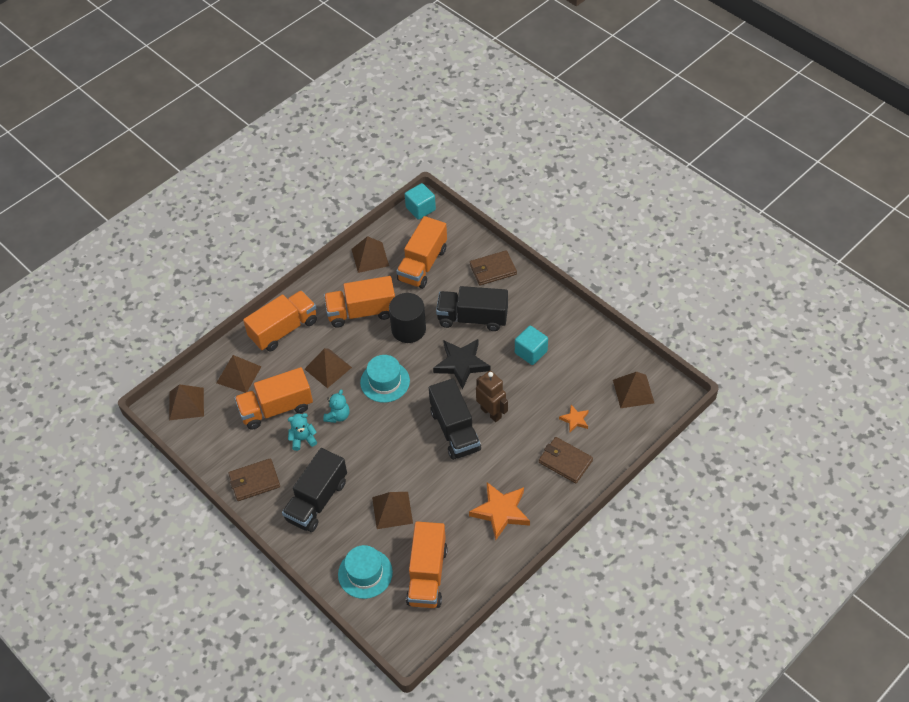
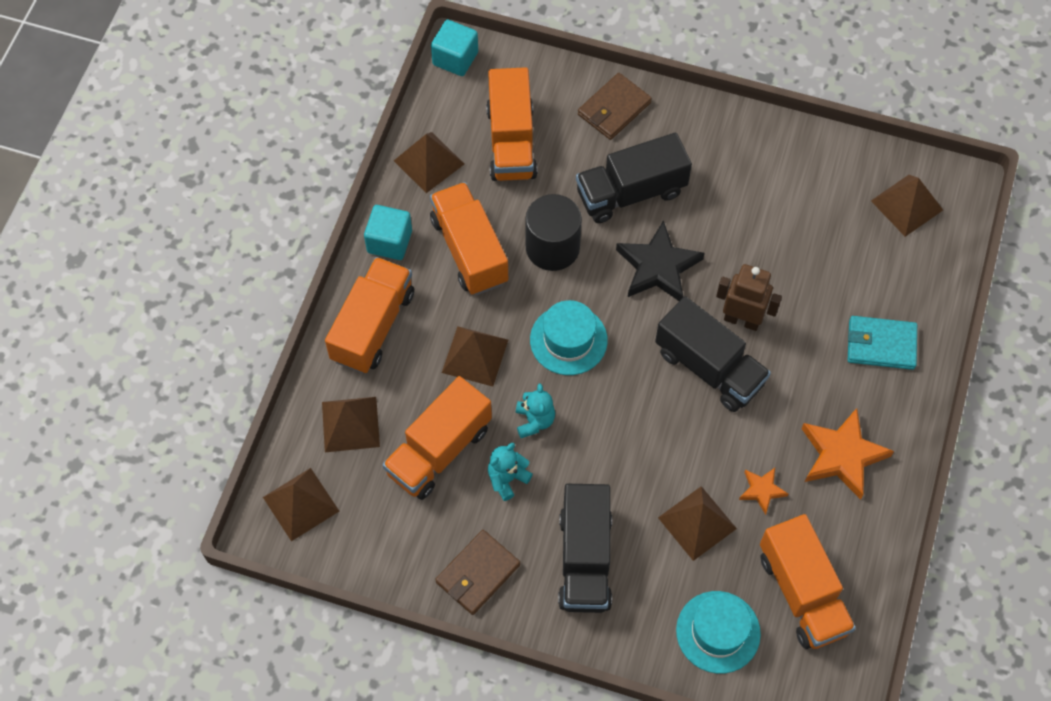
camera: 30 degrees left, 10 degrees up
orange truck [324,276,395,328] -> orange truck turned 105 degrees clockwise [430,182,508,295]
turquoise cube [515,325,548,365] -> turquoise cube moved to [364,205,412,260]
brown wallet [539,437,593,483] -> turquoise wallet [848,316,917,370]
orange star [559,405,589,432] -> orange star moved to [739,468,788,515]

